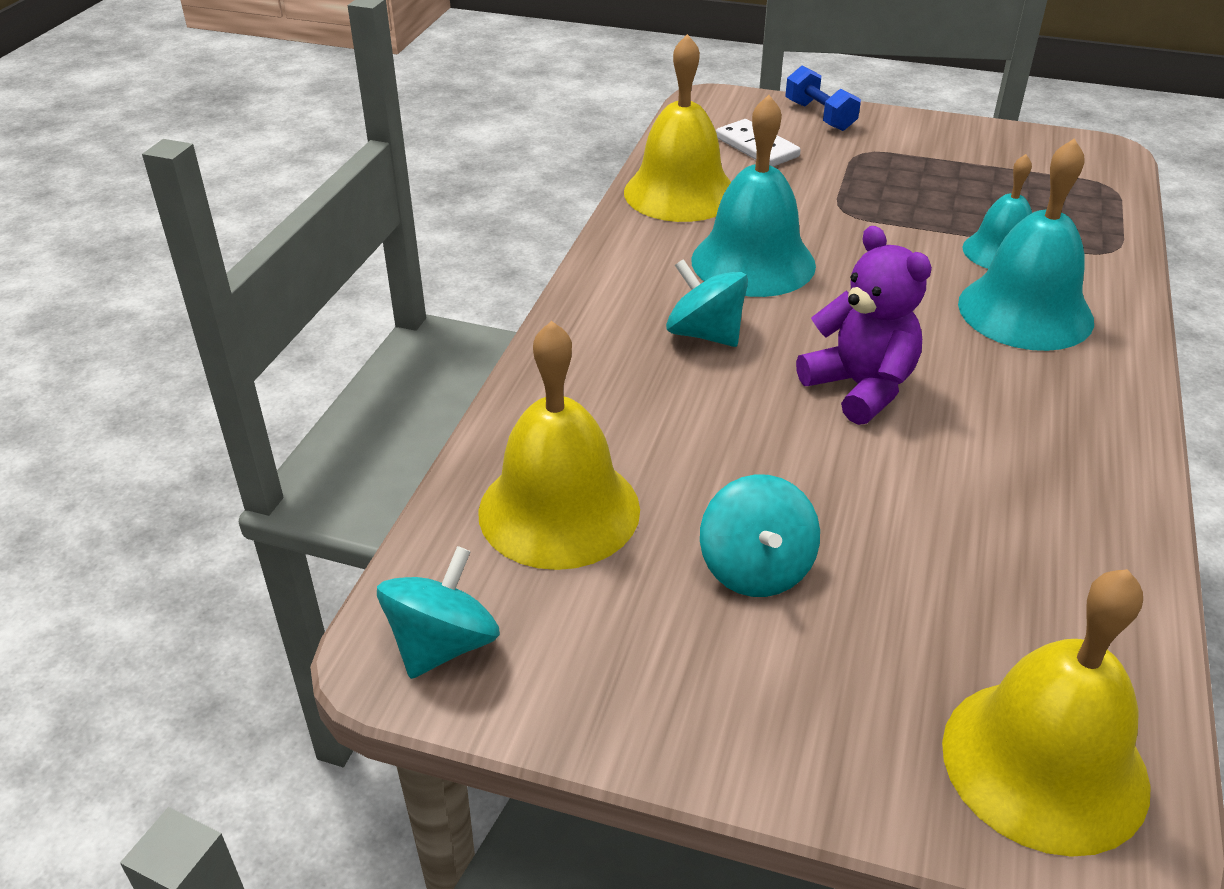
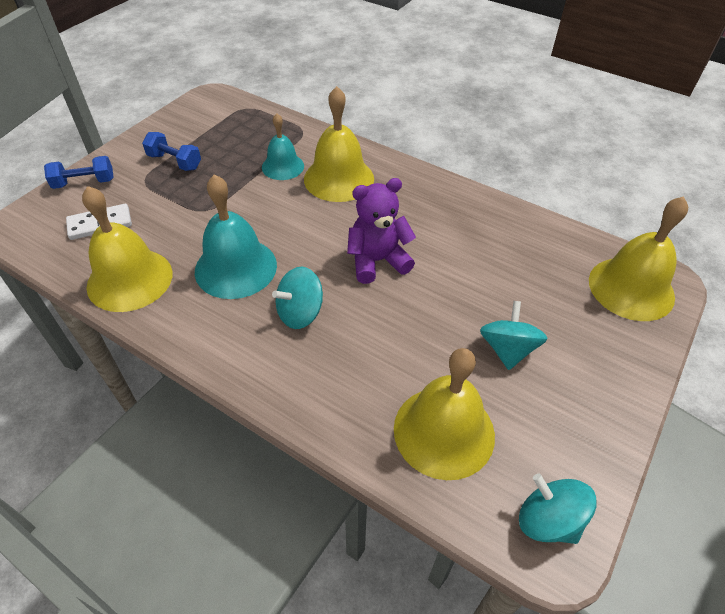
camera: 75 degrees left, 10 degrees up
turquoise spinning top [700,474,820,597] -> turquoise spinning top turned 90 degrees counterclockwise [480,301,548,370]
turquoise bell [958,138,1094,351] -> yellow bell [304,86,374,202]
none -> blue dumbbell [142,132,201,171]

